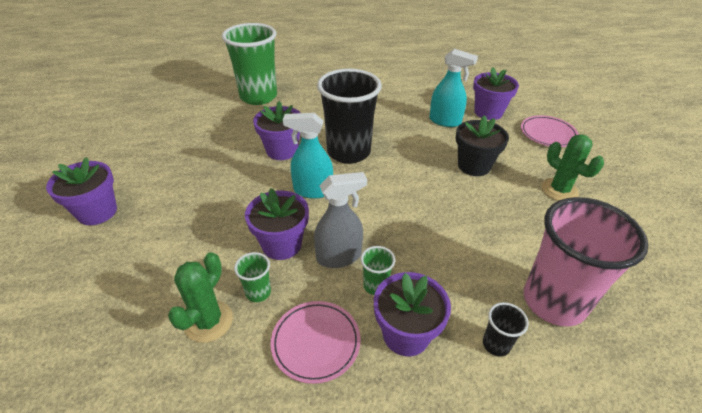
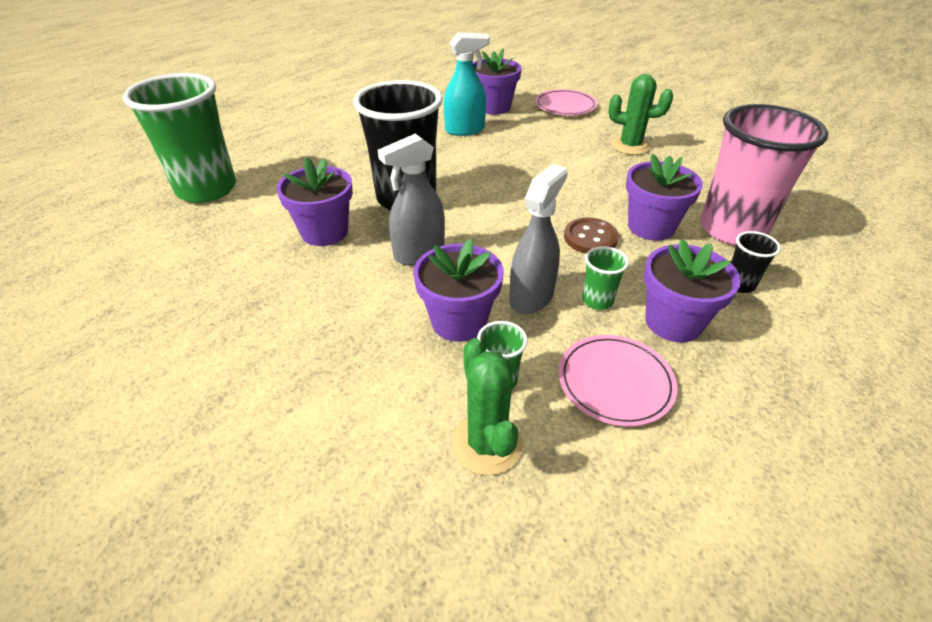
camera: 40 degrees left, 0 degrees up
purple flower pot [46,157,117,225] -> purple flower pot moved to [626,154,703,241]
turquoise spray bottle [283,113,333,199] -> grey spray bottle [378,134,445,265]
black flower pot [456,115,509,176] -> none
none -> brown button [564,218,619,253]

